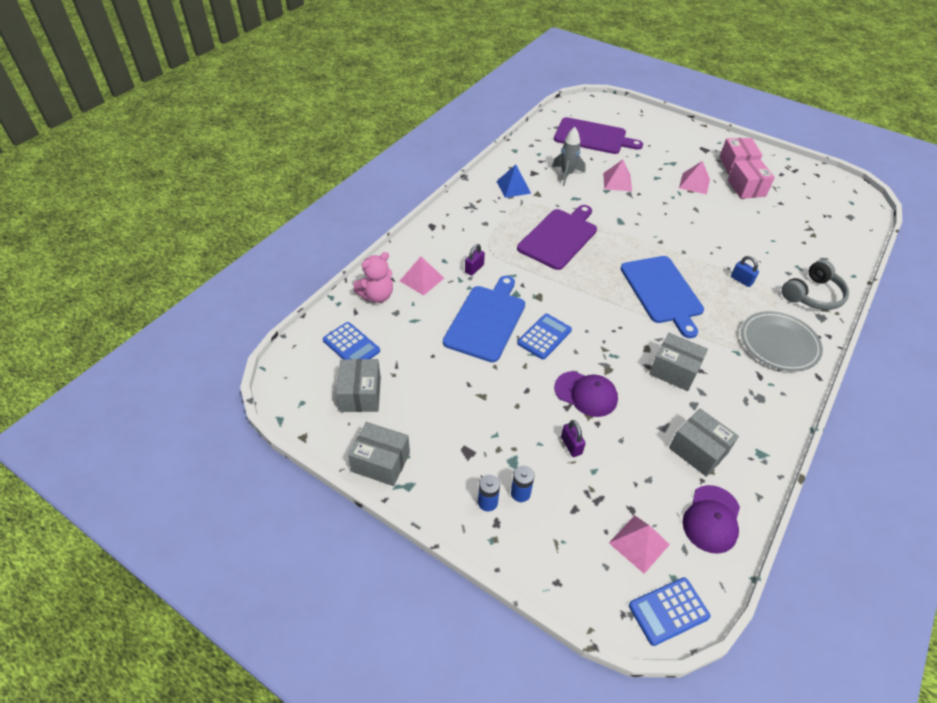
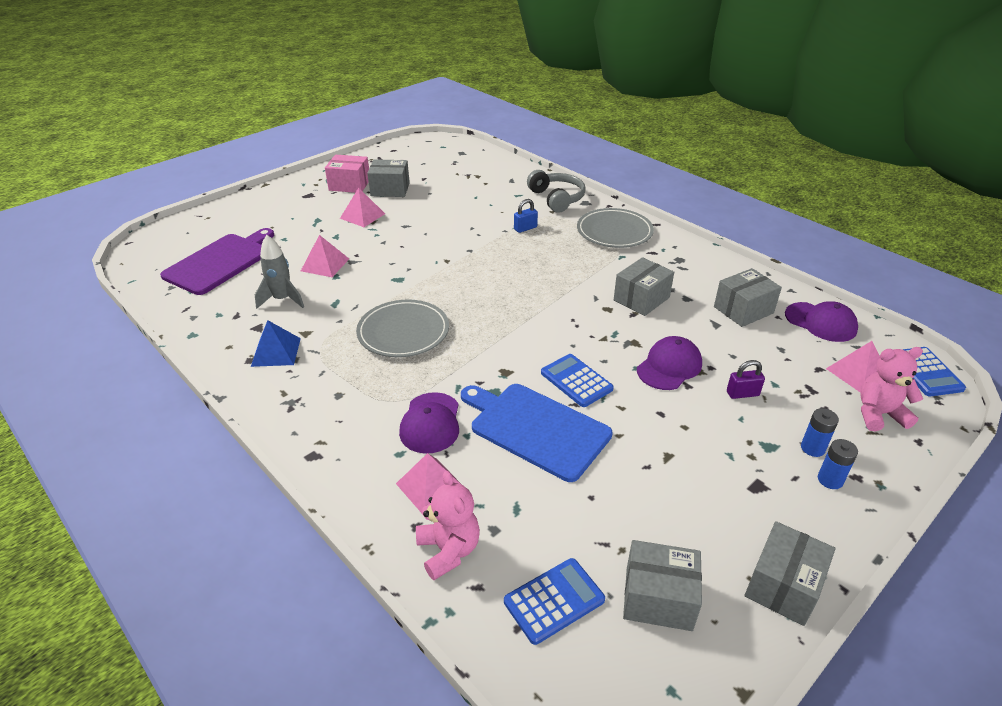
camera: 75 degrees left, 10 degrees down
purple padlock [465,244,485,276] -> purple cap [399,392,459,454]
purple cutting board [517,205,597,270] -> grey plate [356,300,449,357]
blue cutting board [620,256,704,338] -> none
pink box [728,159,775,199] -> grey box [367,159,410,197]
none -> pink teddy bear [860,347,923,431]

